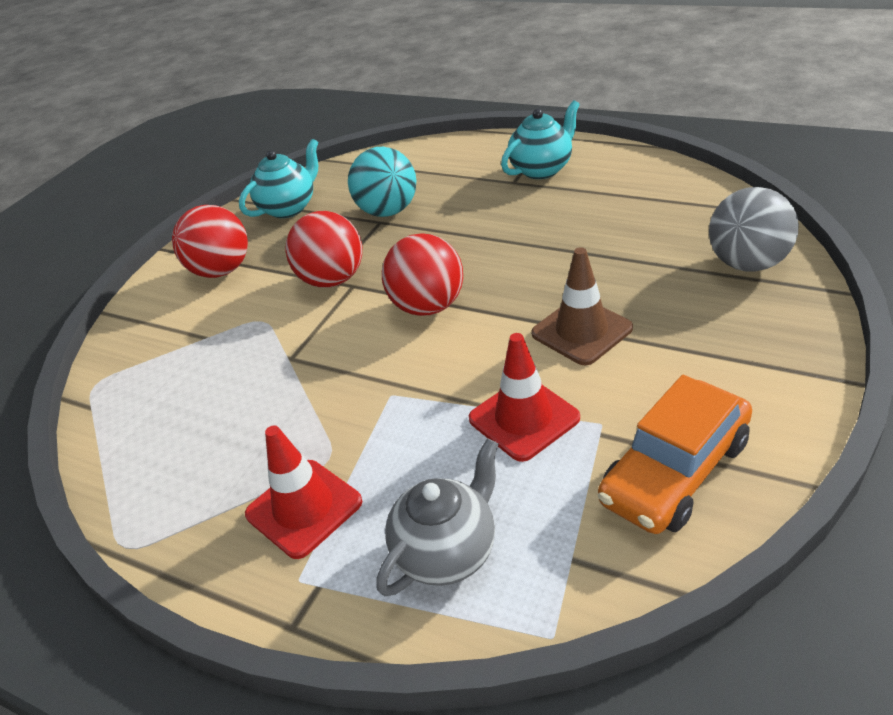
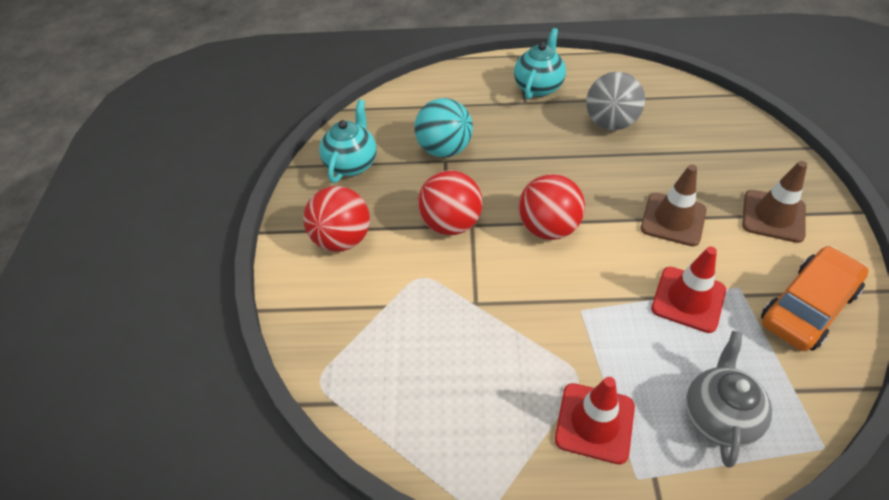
camera: 30 degrees left, 10 degrees up
orange car [598,375,752,534] -> orange car turned 150 degrees counterclockwise [761,246,869,351]
grey ball [709,187,799,271] -> grey ball moved to [586,72,645,130]
none -> brown traffic cone [742,161,807,243]

